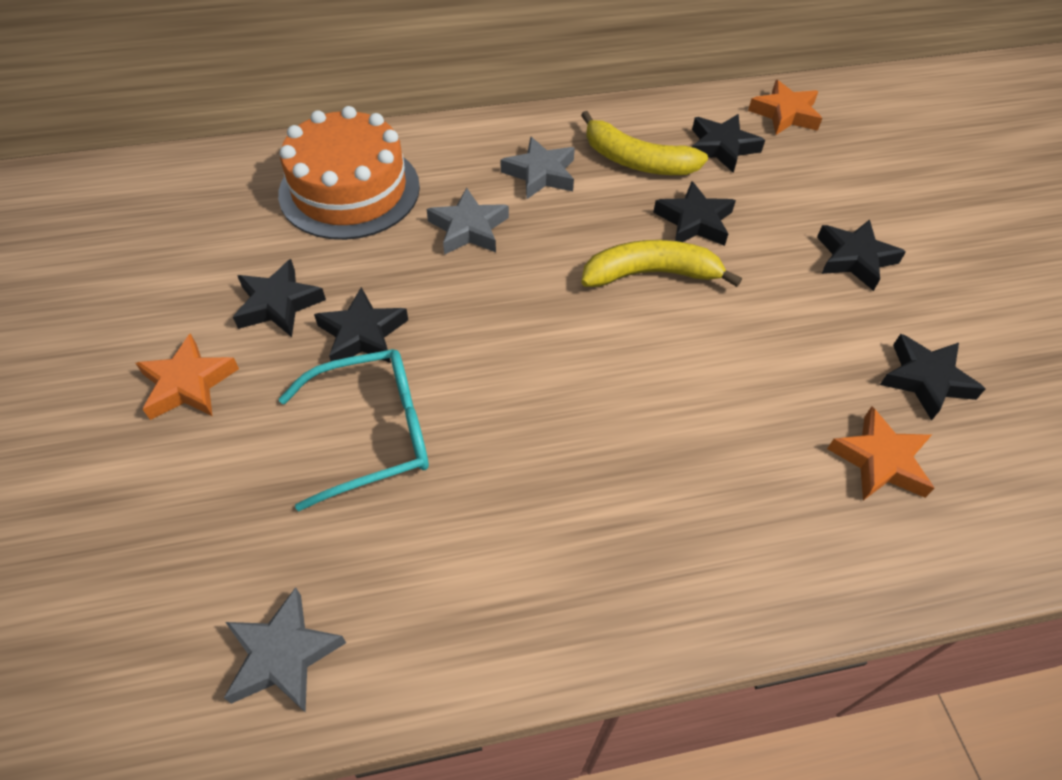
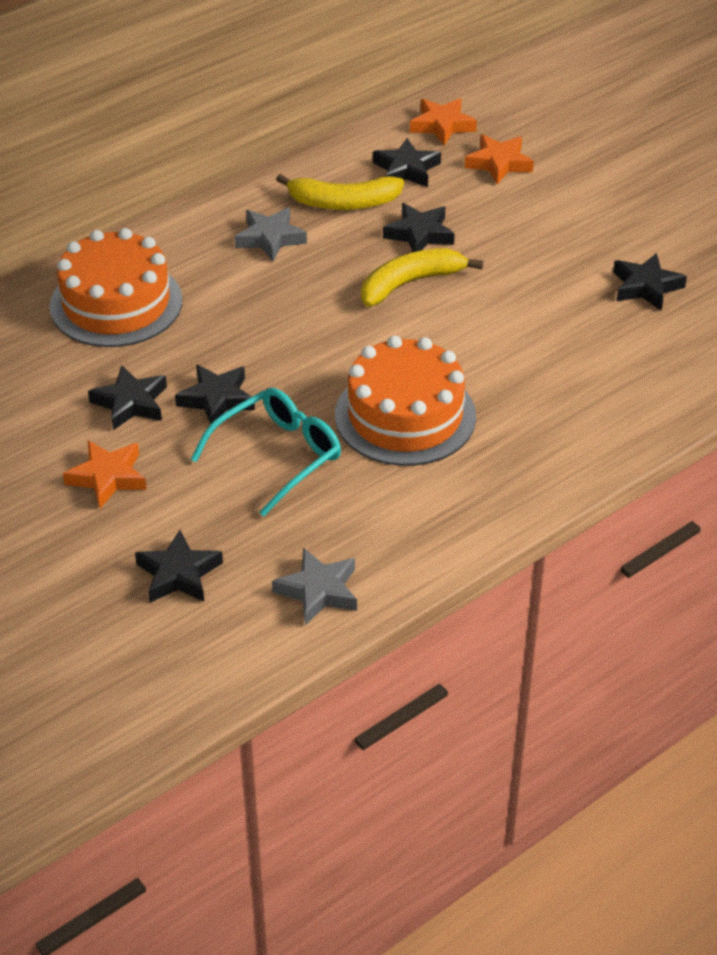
camera: 25 degrees left, 10 degrees down
grey star [427,188,509,255] -> none
black star [817,220,906,291] -> black star moved to [135,530,223,603]
orange star [827,407,935,500] -> orange star moved to [464,134,534,185]
none -> orange cake [335,336,476,466]

